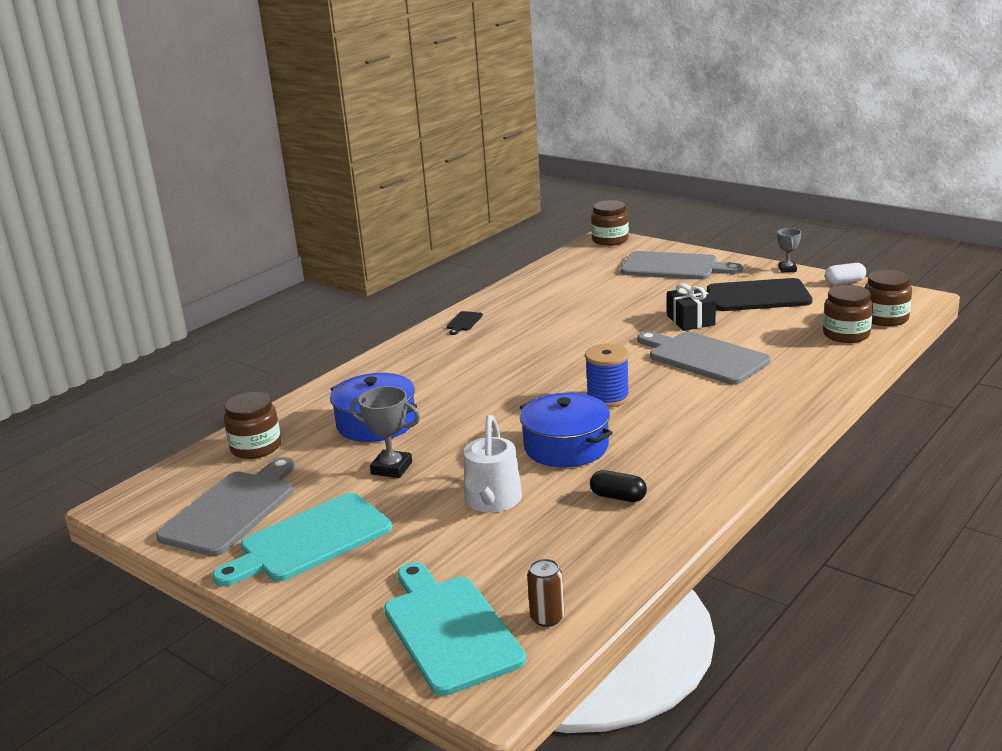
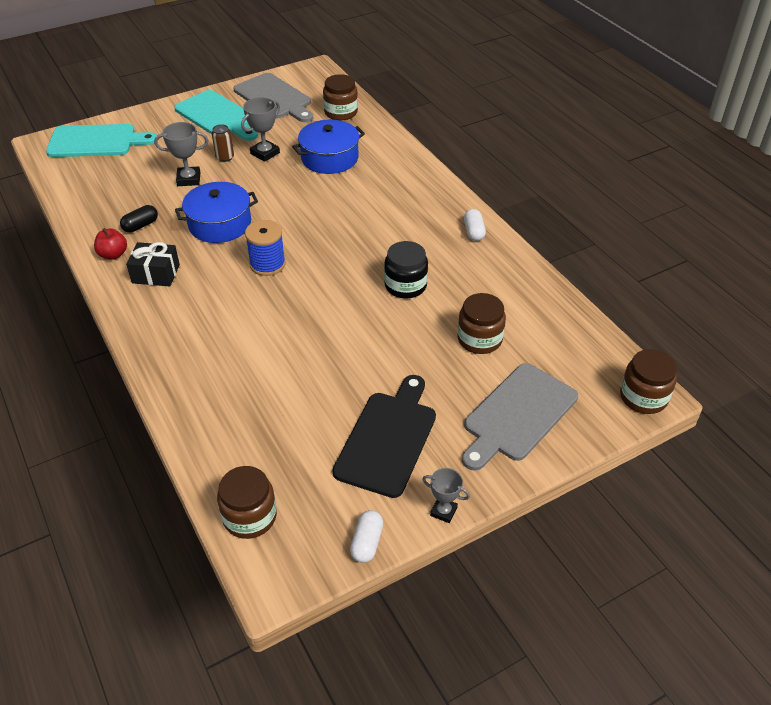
camera: 110 degrees right, 20 degrees up
turquoise cutting board [213,493,392,586] -> turquoise cutting board turned 150 degrees clockwise [174,90,258,141]
black cutting board [447,311,483,335] -> white capsule [464,209,486,241]
white watering can [464,415,522,513] -> grey trophy [154,122,209,186]
brown can [527,559,564,627] -> brown can moved to [212,124,234,162]
grey cutting board [637,331,771,385] -> none
black gift [667,283,716,331] -> black gift moved to [126,242,180,286]
brown jar [823,285,873,343] -> brown jar moved to [458,293,506,354]
none -> red apple [94,228,127,260]
none -> black jar [384,241,428,299]

